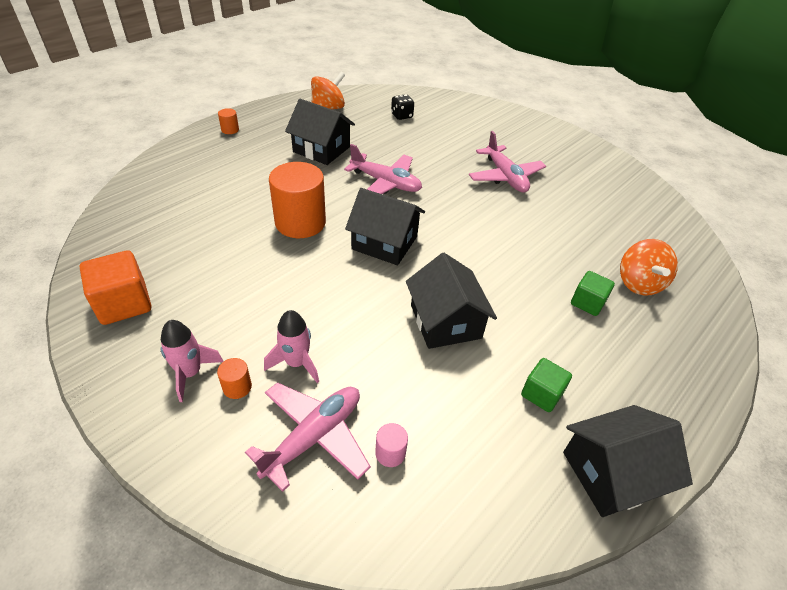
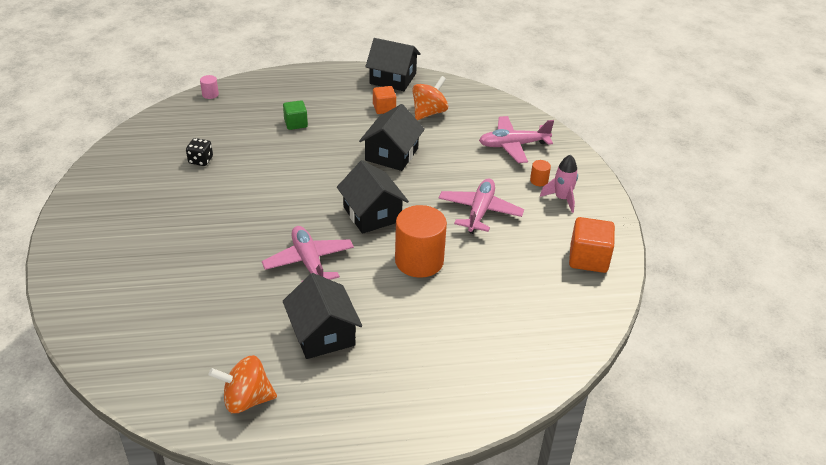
camera: 140 degrees left, 5 degrees down
orange cylinder [218,108,239,134] -> none
pink rocket [264,310,319,383] -> none
pink cylinder [375,423,408,467] -> pink cylinder moved to [200,75,219,99]
black dice [391,94,414,120] -> black dice moved to [186,138,213,166]
pink plane [469,131,546,193] -> pink plane moved to [439,178,524,234]
green cube [521,358,572,412] -> orange cube [373,86,396,114]
orange spinning top [620,239,678,296] -> orange spinning top moved to [412,76,448,120]

